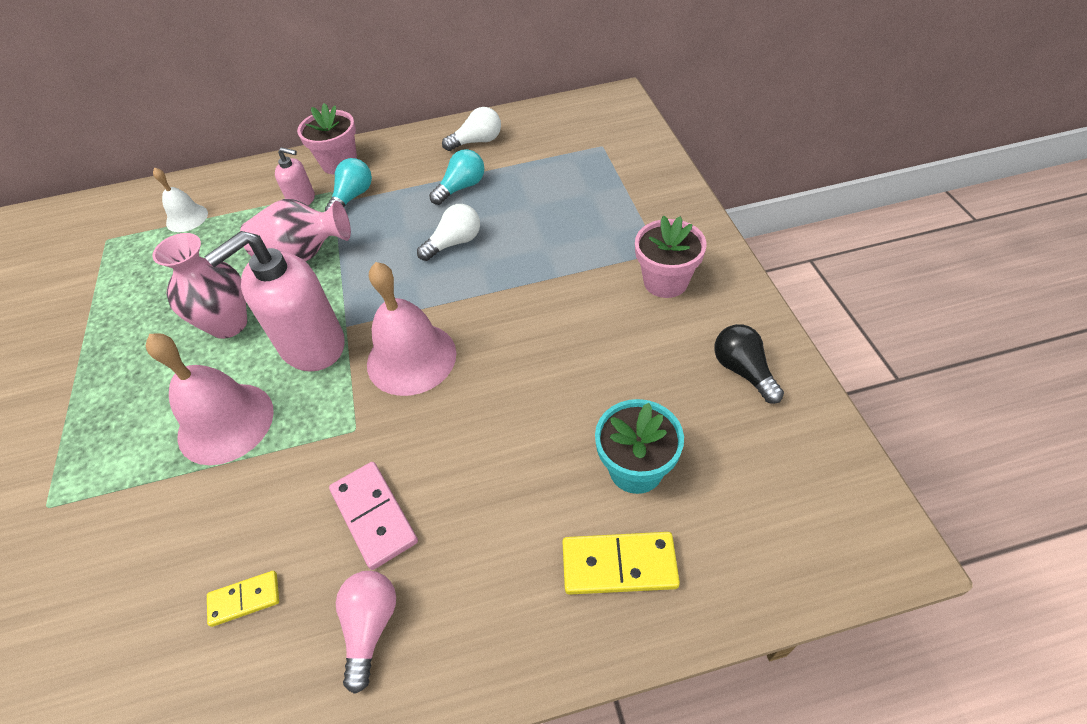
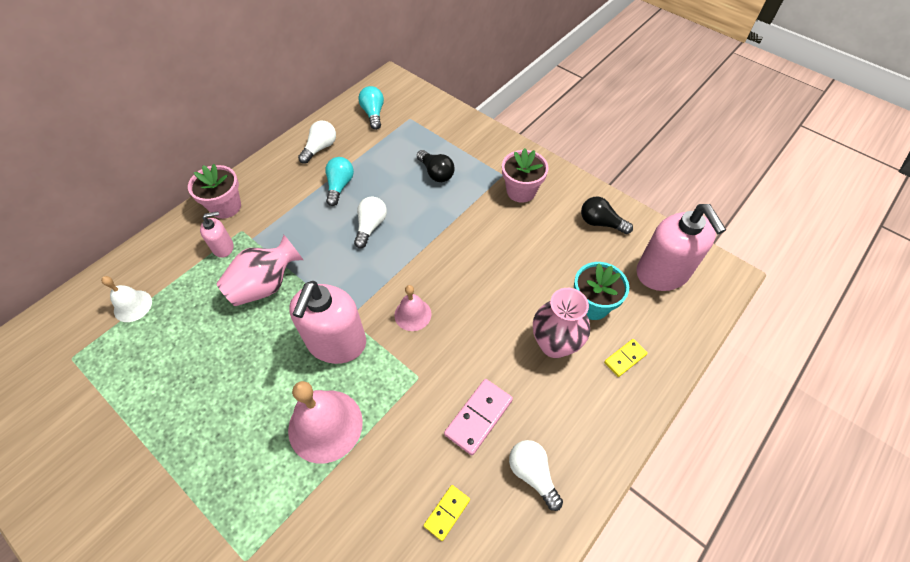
camera: 40 degrees left, 5 degrees up
pink vase [152,233,247,339] -> pink vase moved to [533,288,590,358]
turquoise light bulb [325,158,372,211] -> turquoise light bulb moved to [358,86,384,130]
pink domino [329,462,418,570] -> pink domino turned 75 degrees counterclockwise [444,379,513,455]
pink light bulb [336,571,396,694] -> white light bulb [509,440,563,511]
pink bell [367,262,456,396] -> pink bell [394,285,431,331], size x0.56
yellow domino [562,532,680,595] -> yellow domino [604,339,648,377], size x0.62
none -> black light bulb [417,150,455,182]
none -> pink soap dispenser [636,204,726,291]

